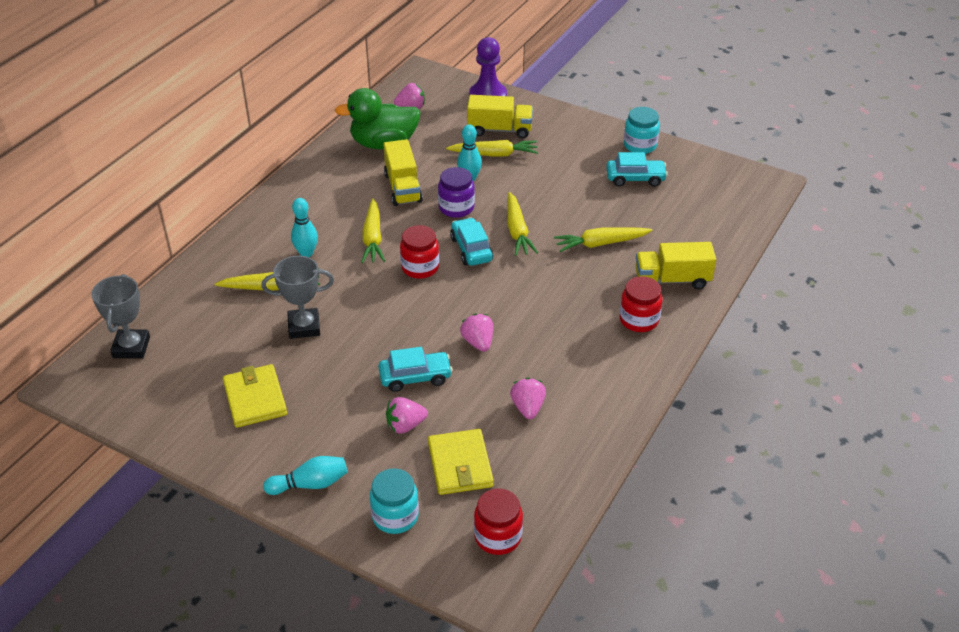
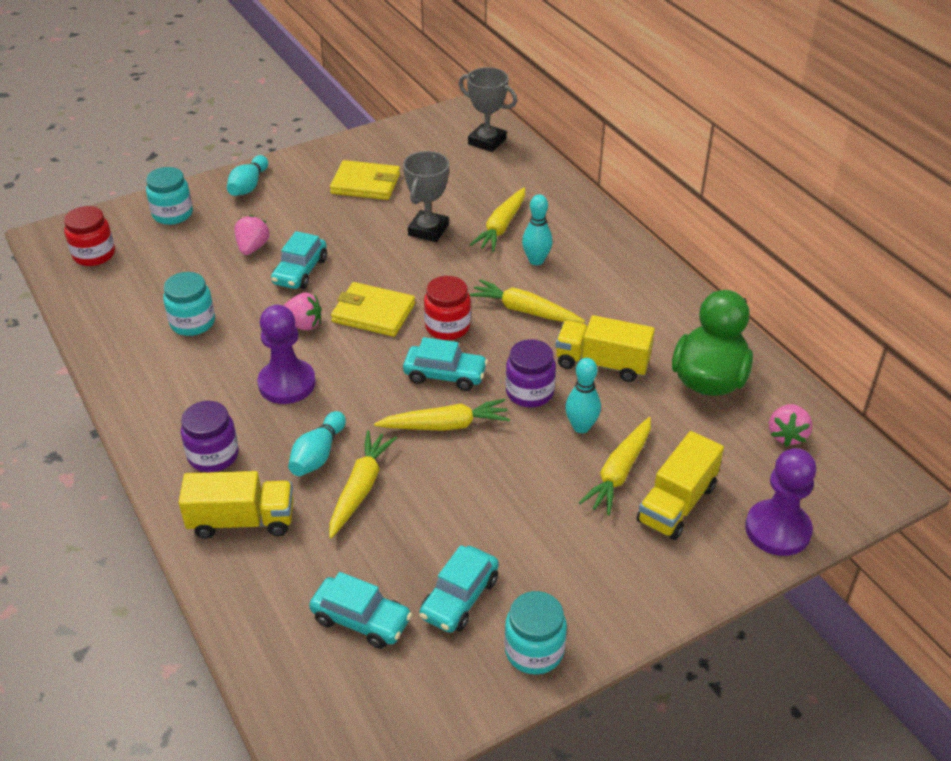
camera: 120 degrees right, 0 degrees up
yellow wallet [428,429,494,495] -> yellow wallet moved to [331,282,415,337]
yellow carrot [507,192,538,256] -> yellow carrot turned 150 degrees clockwise [374,399,510,431]
pink strawberry [510,378,546,419] -> turquoise jar [163,272,215,336]
red jar [619,276,663,332] -> purple jar [181,401,239,472]
yellow truck [636,242,716,289] -> yellow truck turned 60 degrees clockwise [179,471,293,539]
none -> purple pawn [257,305,316,404]
none -> turquoise bowling pin [288,411,346,476]
none -> turquoise car [309,572,412,649]

